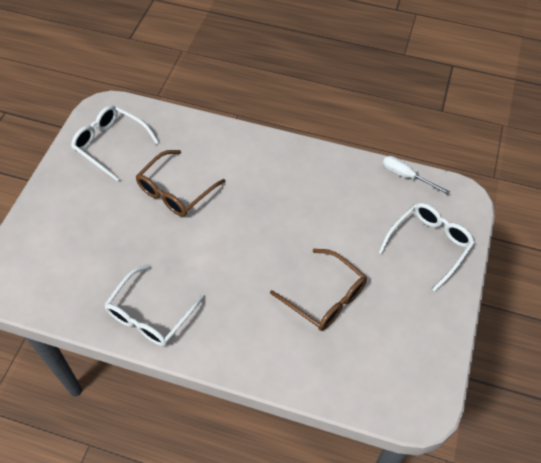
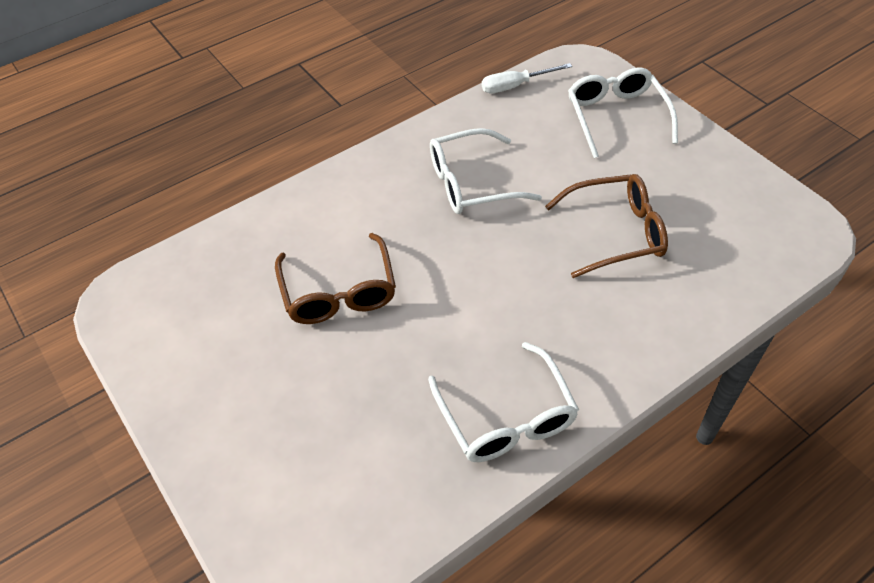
camera: 50 degrees left, 5 degrees down
white glasses [71,105,159,182] -> white glasses moved to [430,128,542,214]

